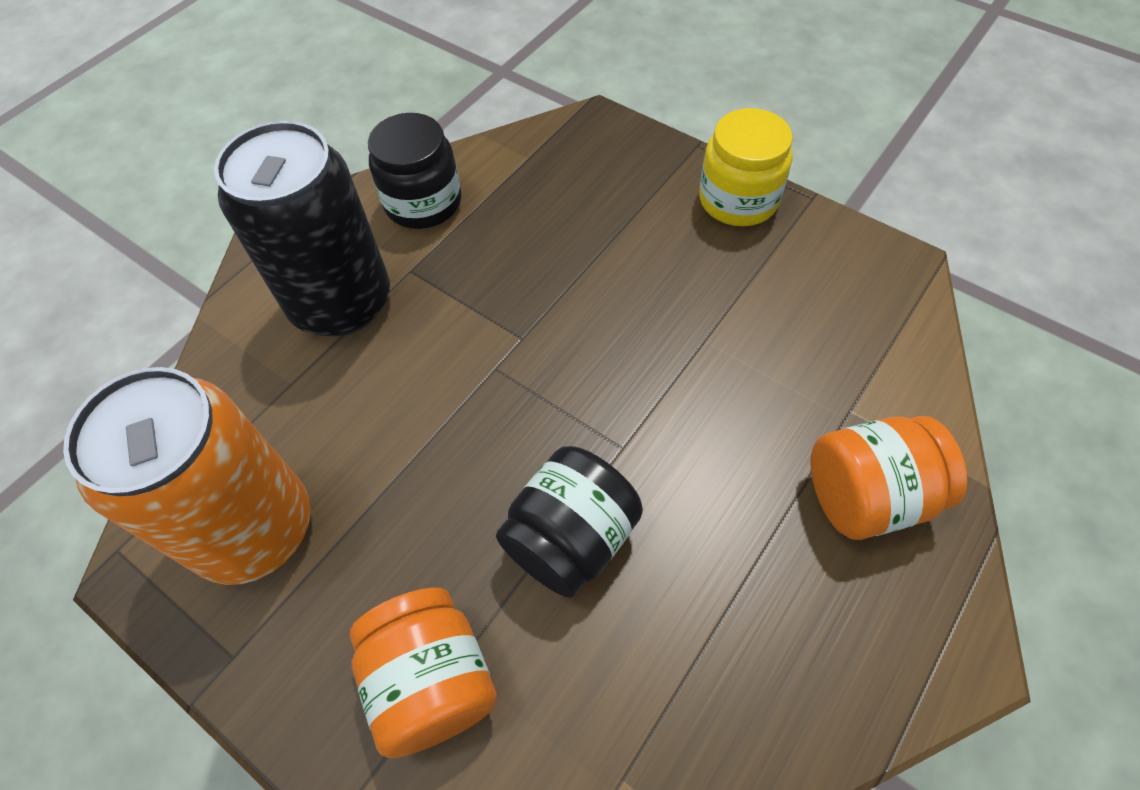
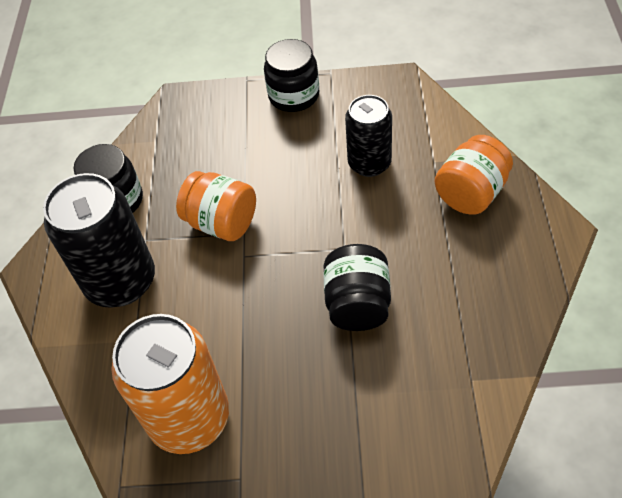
camera: 35 degrees left, 5 degrees down
orange jar [350,588,497,758] -> orange jar moved to [176,171,256,241]
yellow jar [699,108,793,226] -> black jar [264,39,319,112]
none -> black can [345,95,392,177]

